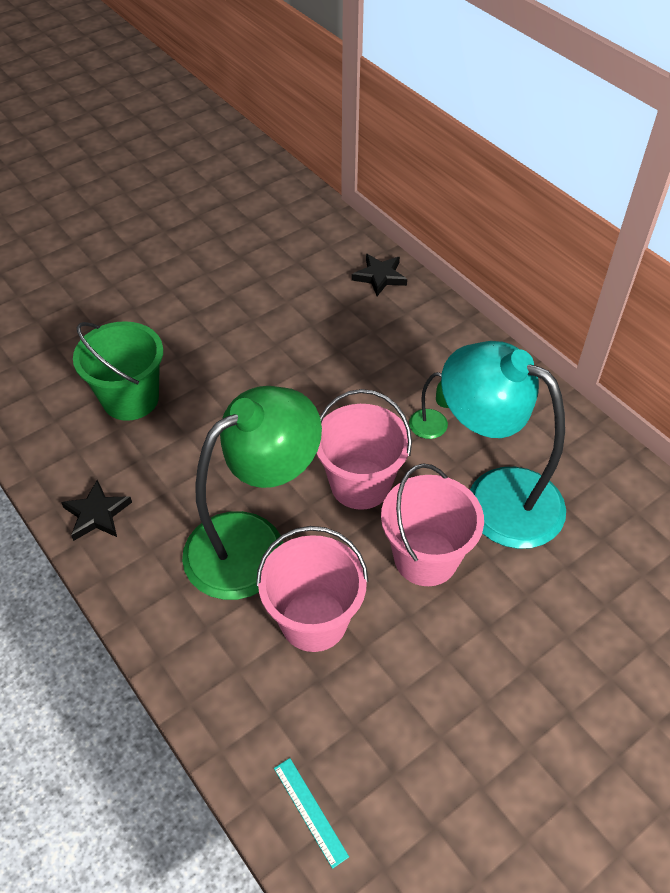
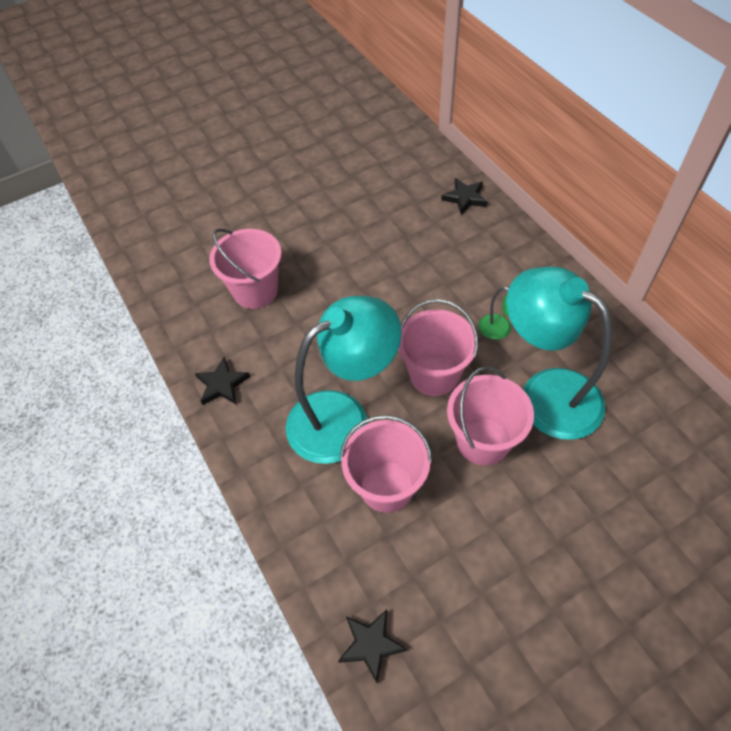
camera: 10 degrees right, 5 degrees up
green bucket [73,321,163,421] -> pink bucket [209,228,282,309]
green lamp [182,386,322,600] -> turquoise lamp [286,296,402,464]
turquoise ruler [274,758,349,869] -> black star [338,609,407,683]

